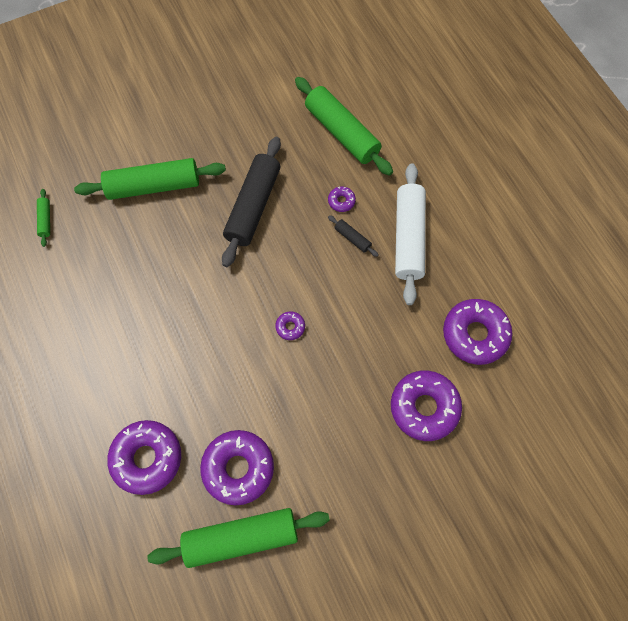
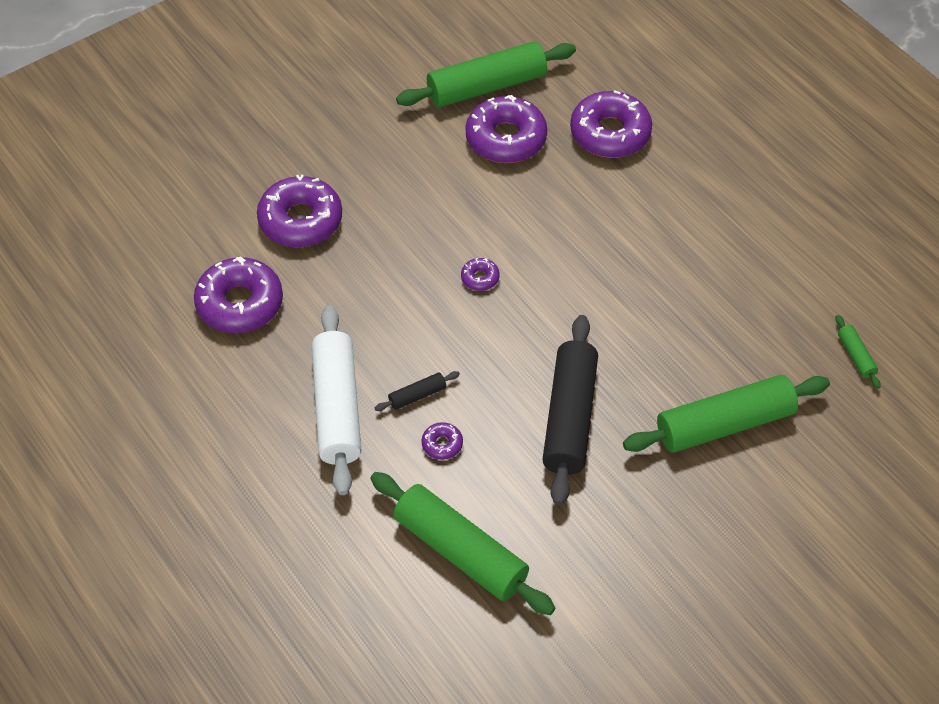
camera: 170 degrees right, 15 degrees down
black rolling pin [328,215,378,257] -> black rolling pin turned 60 degrees counterclockwise [375,371,460,411]

